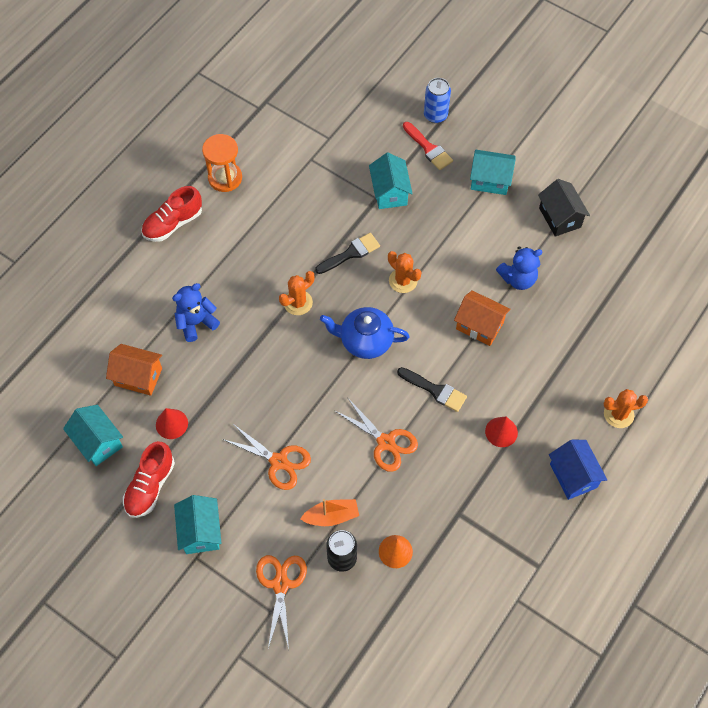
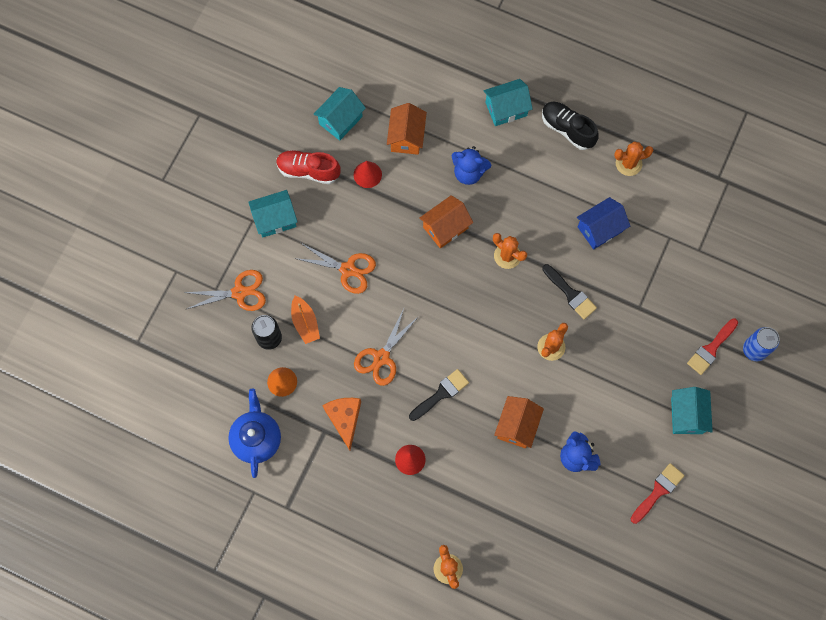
camera: 80 degrees right, 10 degrees up
red shoe [141,186,202,242] -> black shoe [542,102,599,150]
blue teddy bear [172,283,220,342] -> blue teddy bear turned 150 degrees clockwise [452,146,491,185]
orange hourglass [202,134,242,192] -> orange cactus [614,142,654,176]
orange scissors [222,423,311,490] -> orange scissors turned 90 degrees counterclockwise [294,243,376,294]
blue teapot [320,307,410,359] -> blue teapot moved to [228,389,281,478]
turquoise house [369,153,413,209] -> turquoise house moved to [484,79,533,126]
black brush [397,367,467,412] -> black brush turned 150 degrees counterclockwise [409,369,469,421]
black house [538,179,590,237] -> red brush [631,463,685,524]
blue house [549,440,607,500] -> blue house moved to [577,197,630,249]
none -> orange cheese [322,398,361,450]
none -> orange house [419,195,473,249]

